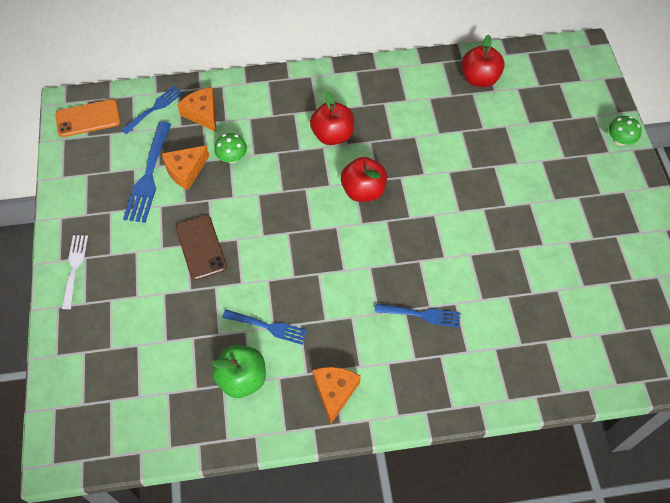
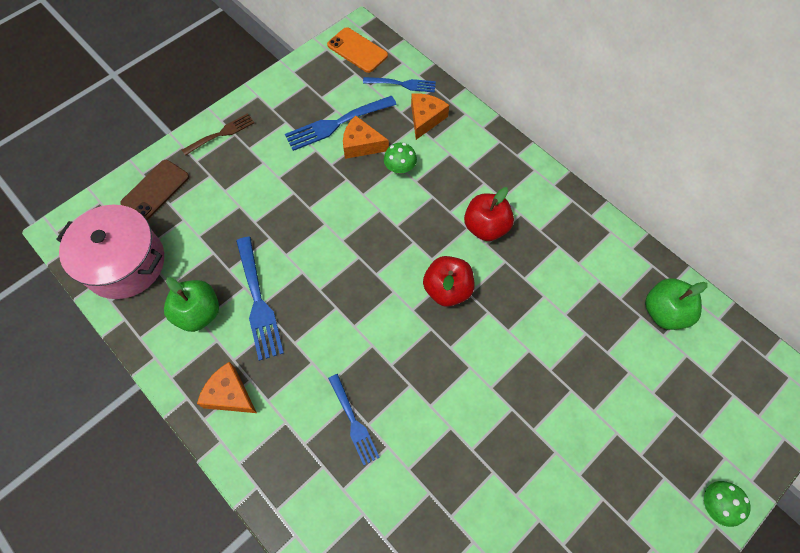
camera: 55 degrees right, 5 degrees up
white fork [62,235,88,309] -> brown fork [182,113,254,156]
brown phone [176,215,227,280] -> brown phone moved to [120,160,189,220]
blue fork [222,310,308,345] -> blue fork [236,237,284,361], size x1.54
orange cheese [312,367,361,425] -> orange cheese turned 120 degrees counterclockwise [197,362,257,413]
red apple [461,35,505,87] -> green apple [645,278,708,330]
none -> pink pot [56,205,164,299]

